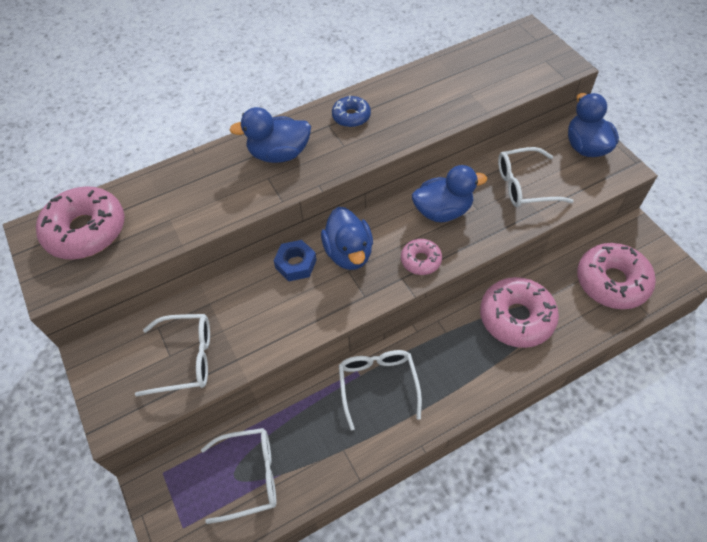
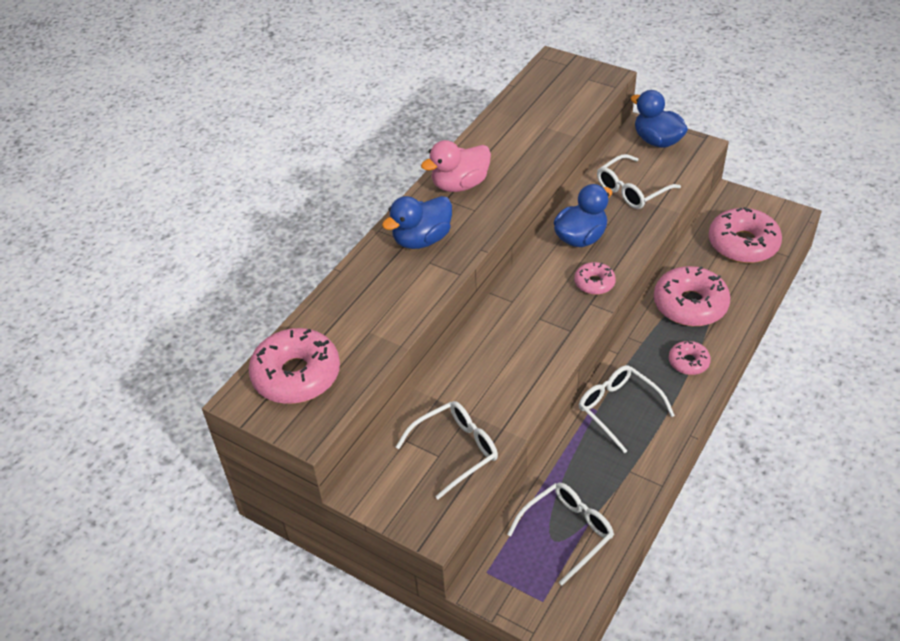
camera: 30 degrees left, 10 degrees down
blue nut [274,240,317,281] -> none
blue duck [321,207,373,270] -> none
blue donut [332,96,371,127] -> pink duck [421,140,491,192]
none -> pink donut [669,341,711,375]

